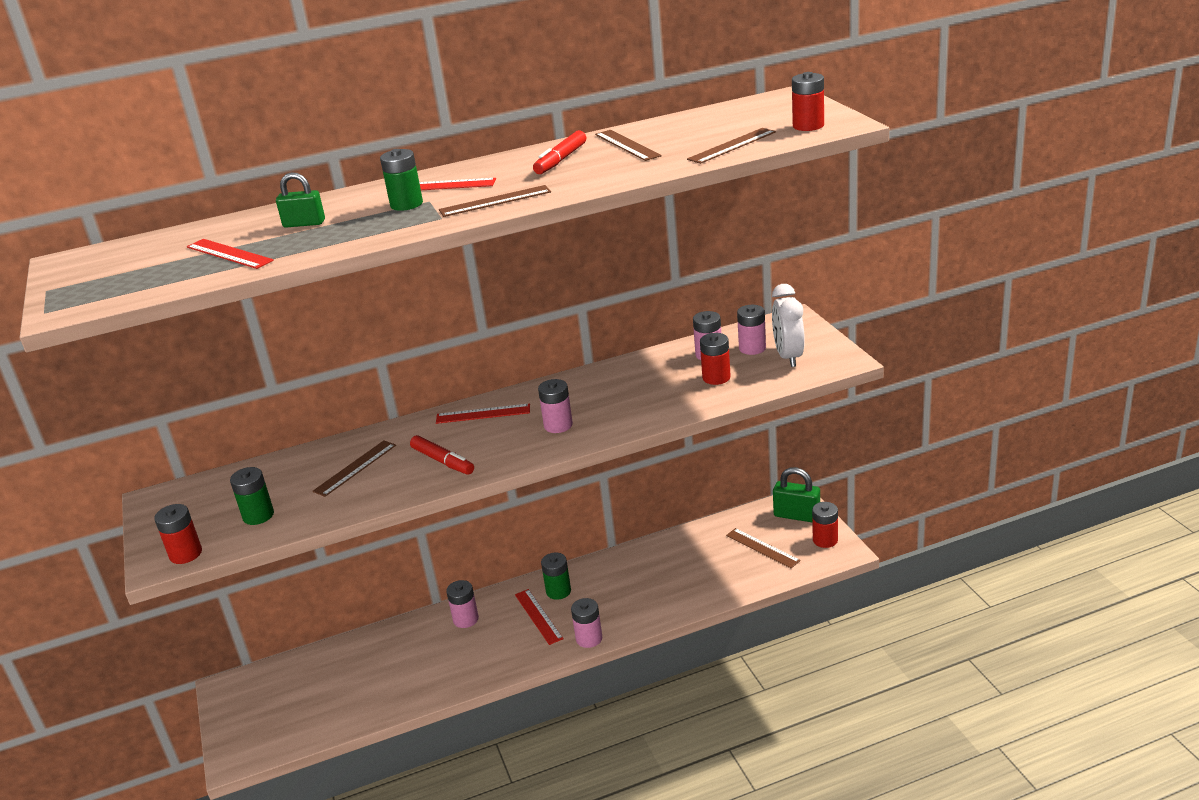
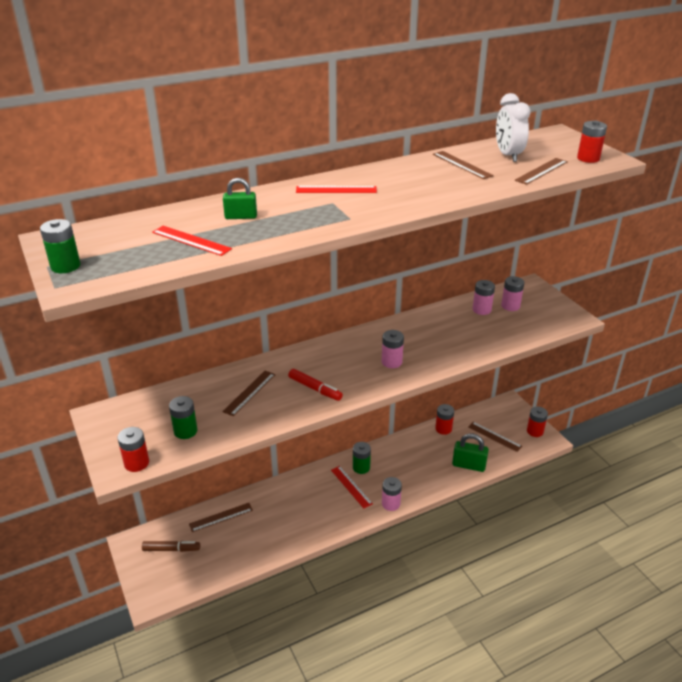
camera: 10 degrees left, 5 degrees up
green battery [380,149,423,211] -> green battery moved to [40,219,80,273]
red ruler [436,404,530,424] -> none
brown ruler [439,185,551,217] -> brown ruler moved to [189,503,253,532]
pink battery [446,580,479,628] -> none
red marker [533,130,586,174] -> none
red battery [700,333,731,385] -> red battery moved to [435,404,454,435]
white clock [772,284,805,367] -> white clock moved to [496,93,531,162]
green padlock [773,467,820,522] -> green padlock moved to [452,433,489,472]
none -> brown marker [142,541,200,552]

